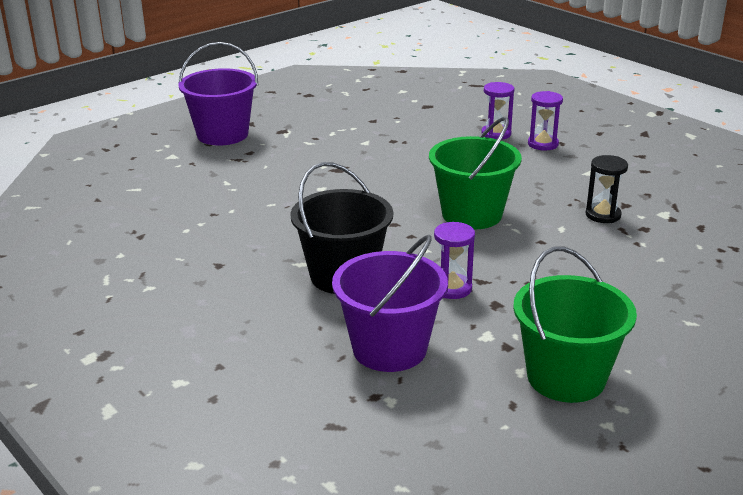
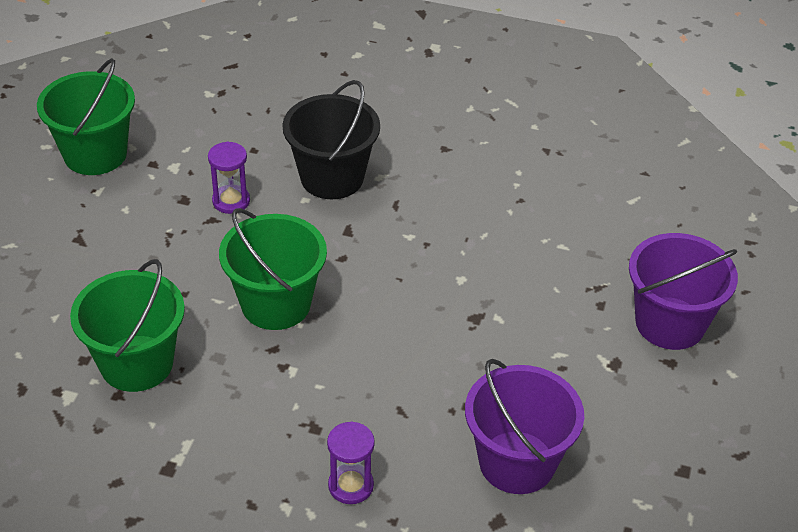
camera: 145 degrees right, 15 degrees up
purple bucket [332,235,448,372] -> purple bucket moved to [465,359,584,494]
purple hourglass [528,91,563,151] -> none
black hourglass [585,155,628,223] -> green bucket [70,259,185,392]

